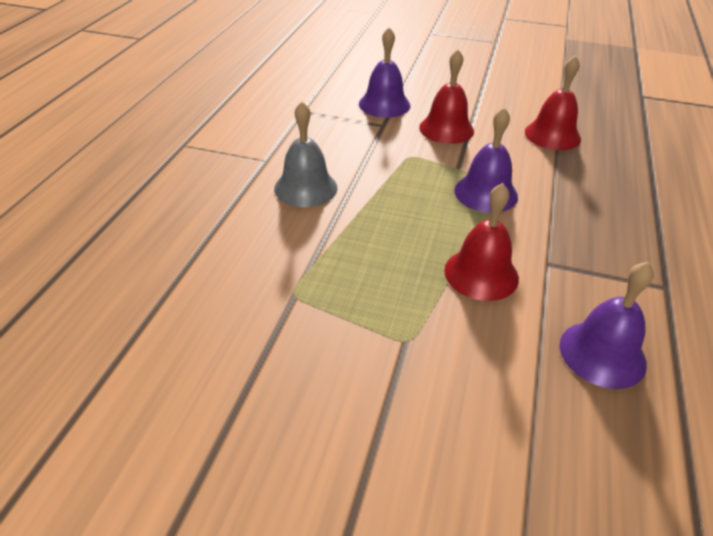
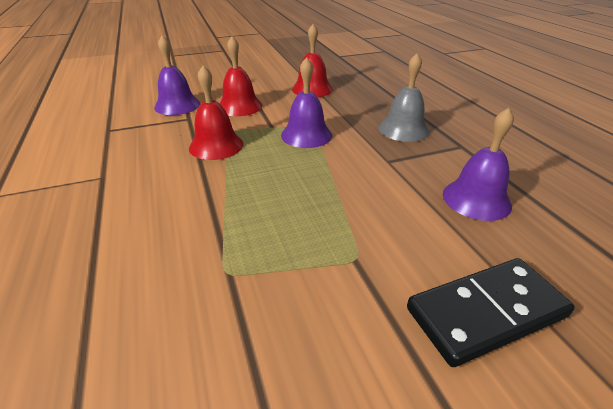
camera: 35 degrees left, 5 degrees down
grey bell [274,102,338,207] -> grey bell moved to [379,53,429,142]
red bell [444,183,519,301] -> red bell moved to [189,66,243,160]
none -> black domino [407,258,575,367]

